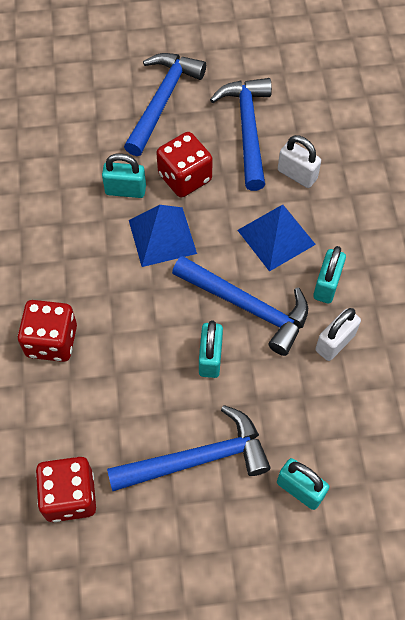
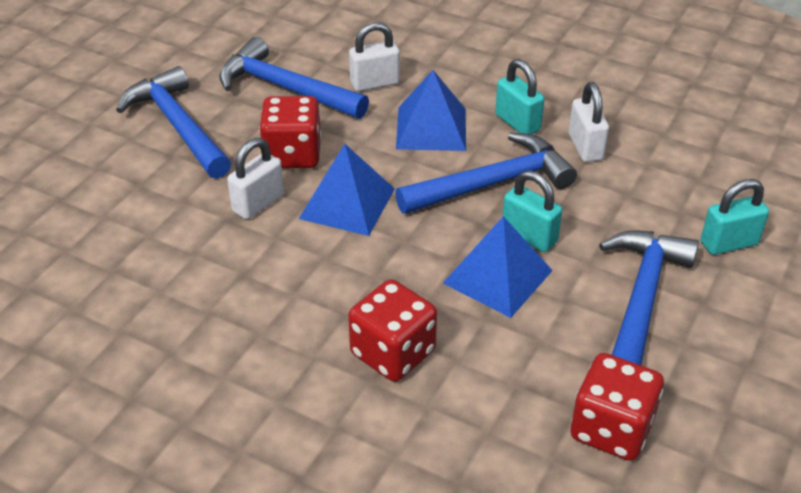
camera: 55 degrees left, 20 degrees down
turquoise padlock [102,153,146,198] -> white padlock [227,138,284,219]
none -> blue pyramid [443,216,553,318]

